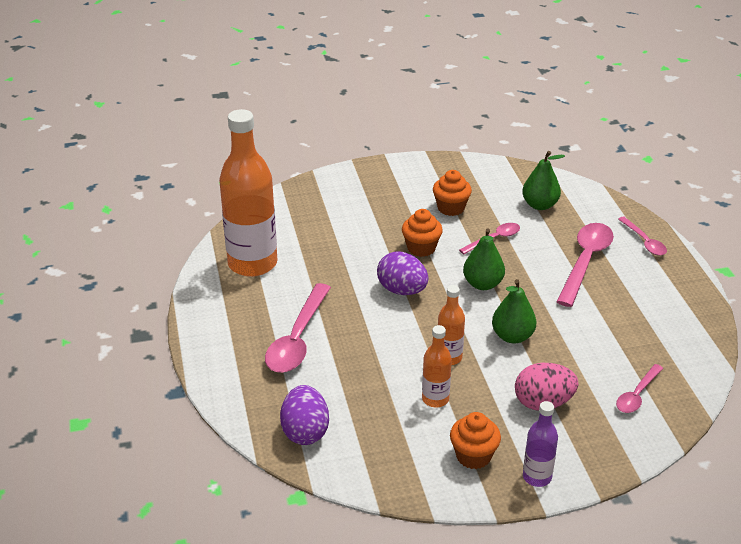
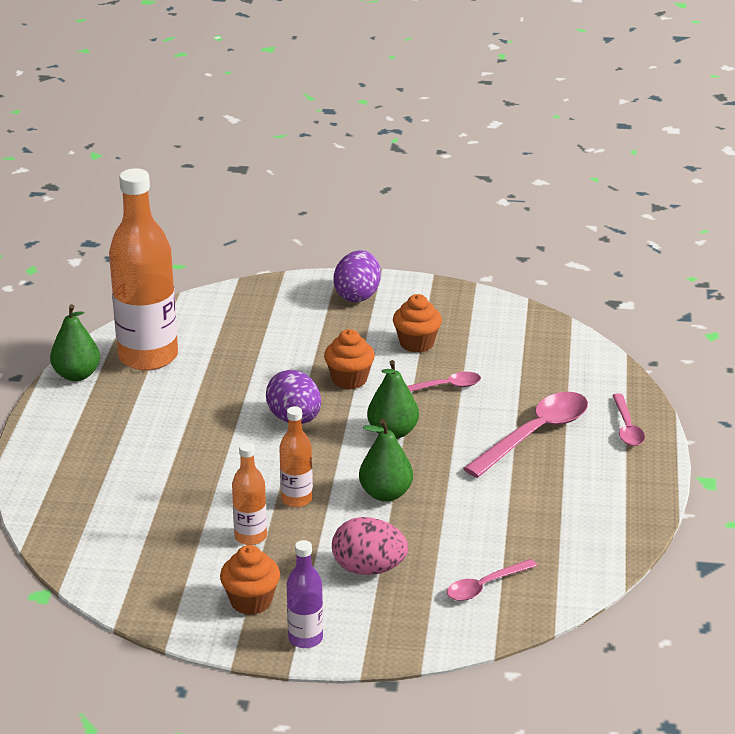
camera: 20 degrees right, 5 degrees down
pink spoon [265,283,331,373] -> none
purple egg [280,385,329,445] -> purple egg moved to [334,250,381,302]
green pear [522,151,565,210] -> green pear moved to [50,304,100,381]

